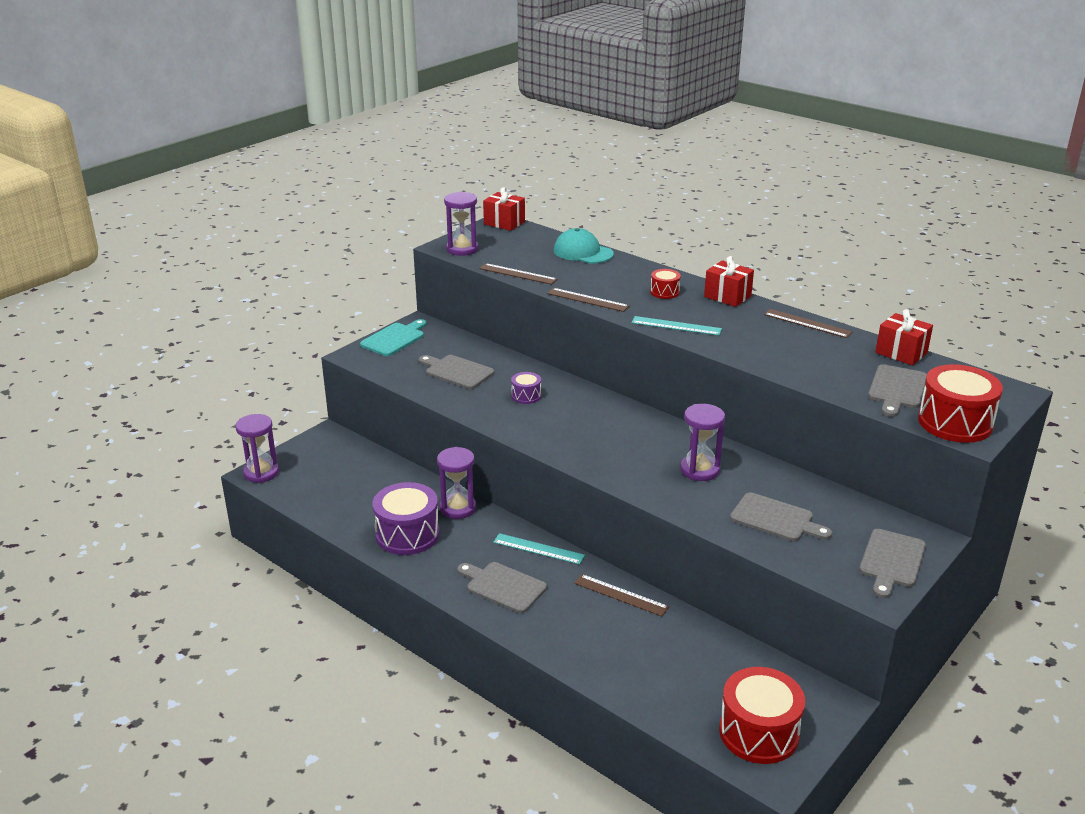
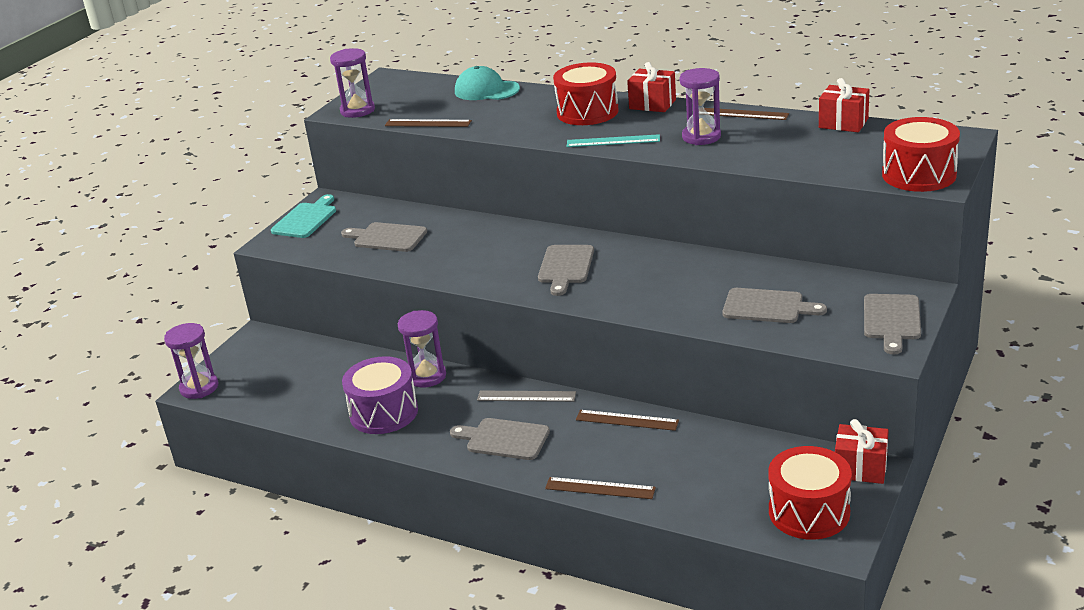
camera: 10 degrees left, 0 degrees up
red gift [483,187,525,231] -> red gift moved to [835,419,889,484]
turquoise ruler [493,533,585,565] -> grey ruler [477,391,576,402]
purple drum [511,372,541,404] -> none
brown ruler [547,288,630,312] -> brown ruler moved to [545,477,656,499]
red drum [650,269,681,299] -> red drum [553,62,619,125], size x2.01
purple hourglass [680,404,725,481] -> purple hourglass moved to [679,68,721,145]
grey cutting board [868,364,927,417] -> grey cutting board moved to [538,245,594,296]

